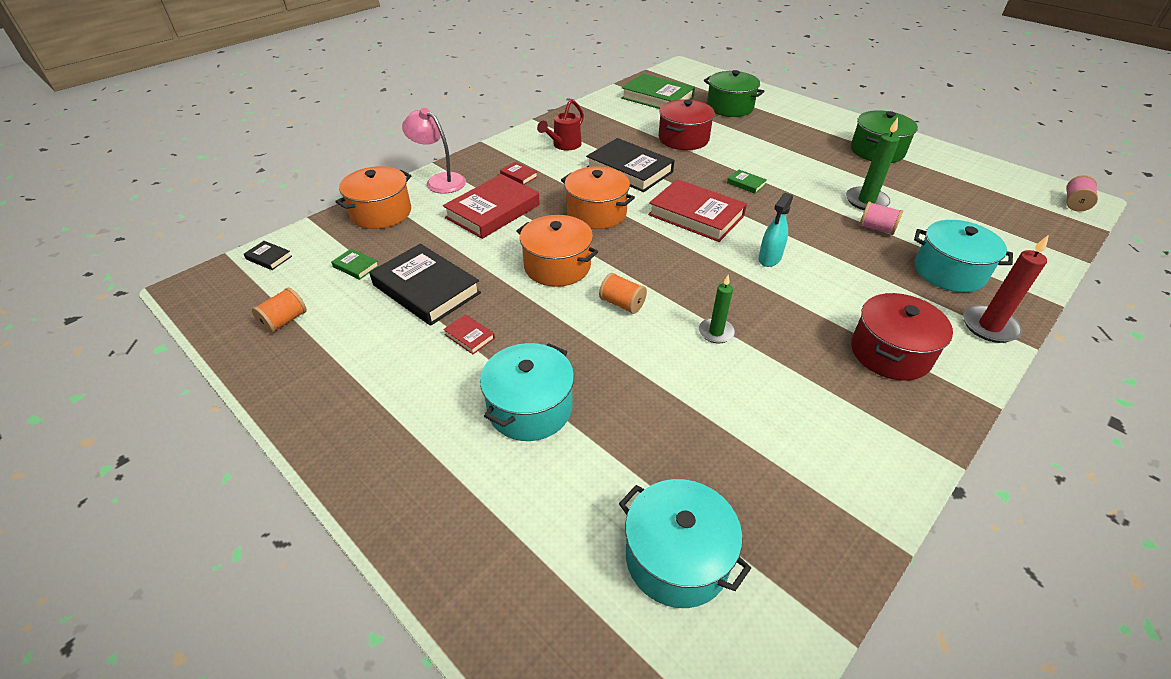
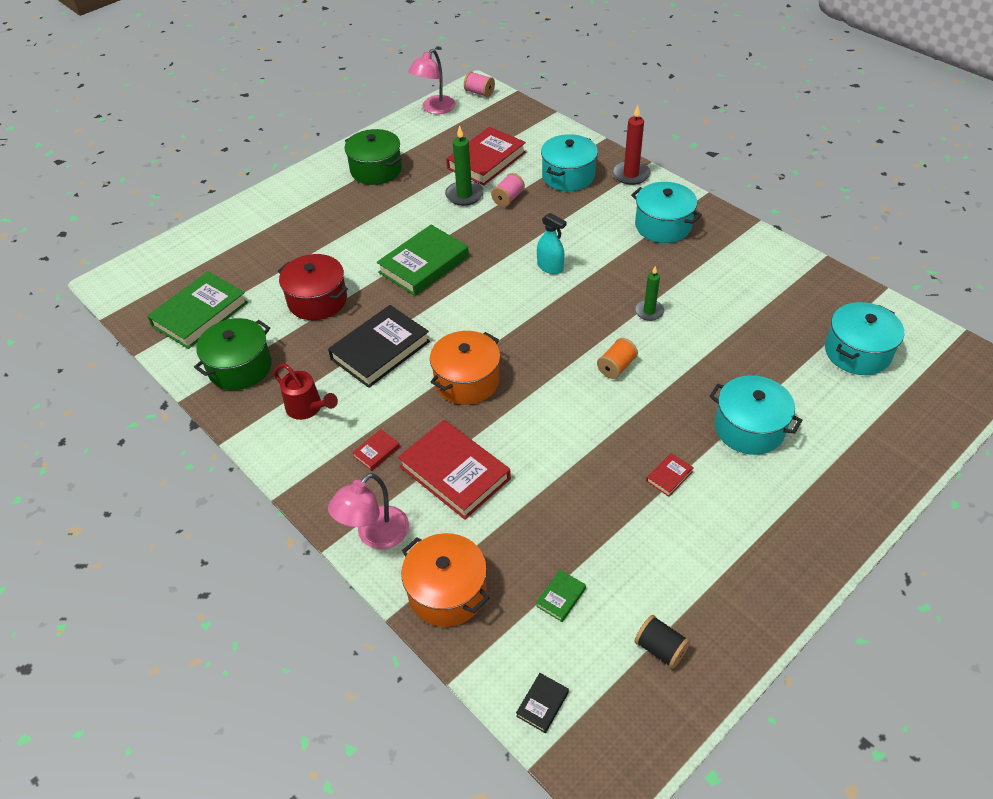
camera: 85 degrees left, 5 degrees up
orange spool [252,287,307,333] -> black spool [634,615,690,669]
black book [369,244,481,326] -> none
orange pot [517,215,598,287] -> none
red book [648,179,747,242] -> red book moved to [446,127,526,186]
green pot [704,70,765,117] -> green pot moved to [194,318,272,390]
green book [727,170,767,194] -> green book [377,225,469,296], size x2.34
red pot [851,293,953,381] -> turquoise pot [631,182,702,243]
none -> pink lamp [408,49,456,114]

